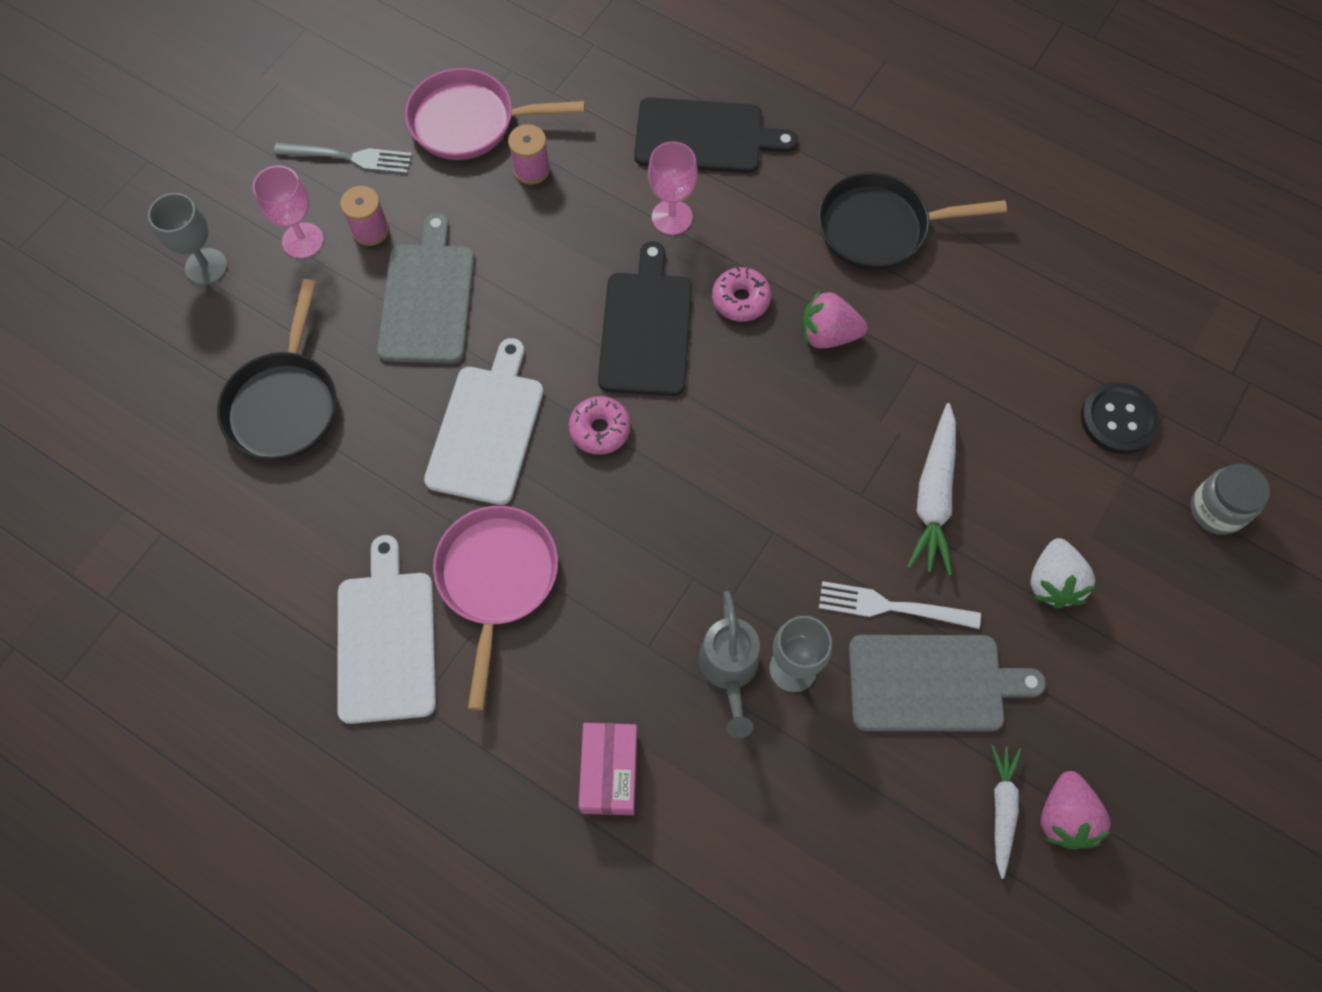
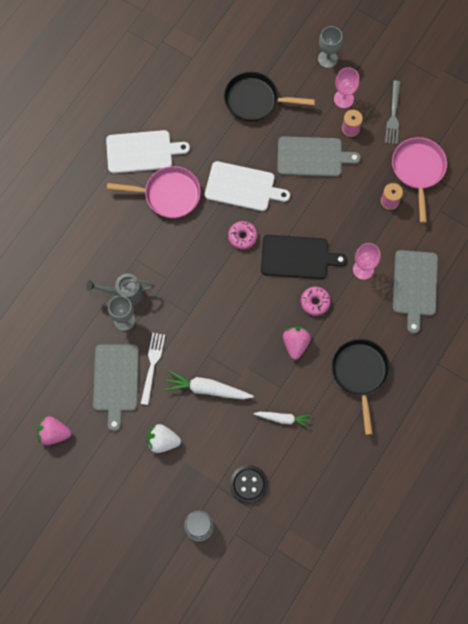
camera: 90 degrees right, 5 degrees up
pink box [579,723,638,815] -> none
black cutting board [634,97,798,173] -> grey cutting board [393,250,438,334]
white carrot [991,745,1022,879] -> white carrot moved to [254,412,311,428]

